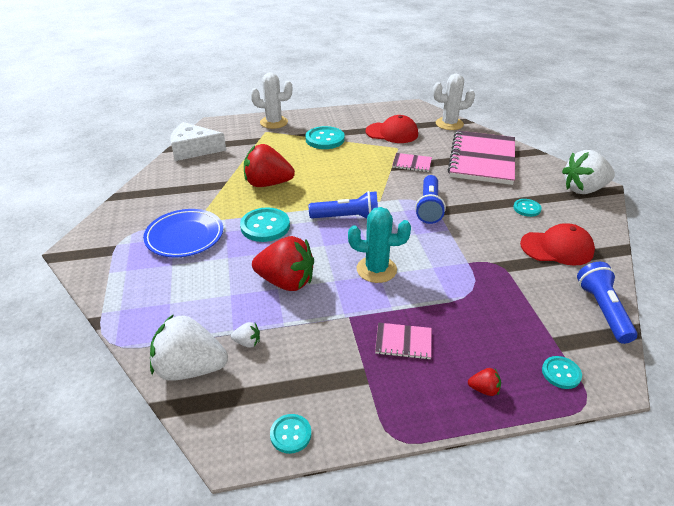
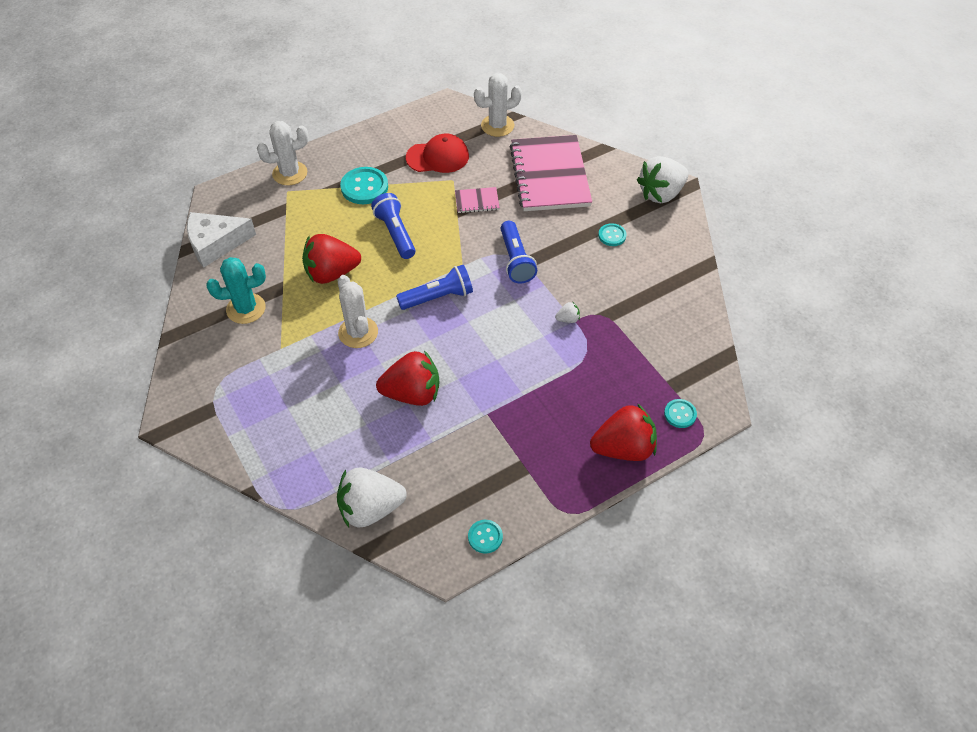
camera: 20 degrees left, 15 degrees up
blue plate [143,209,223,257] -> none
white strawberry [231,322,260,348] -> white strawberry moved to [555,301,580,323]
turquoise button [240,208,290,242] -> white cactus [338,275,378,348]
turquoise cactus [348,207,411,283] -> turquoise cactus moved to [206,257,266,324]
pink notebook [375,323,432,360] -> none
red strawberry [468,368,501,396] -> red strawberry [590,403,657,461], size x2.41
red cap [520,223,595,266] -> none
blue flashlight [577,262,638,344] -> blue flashlight moved to [371,193,416,259]

